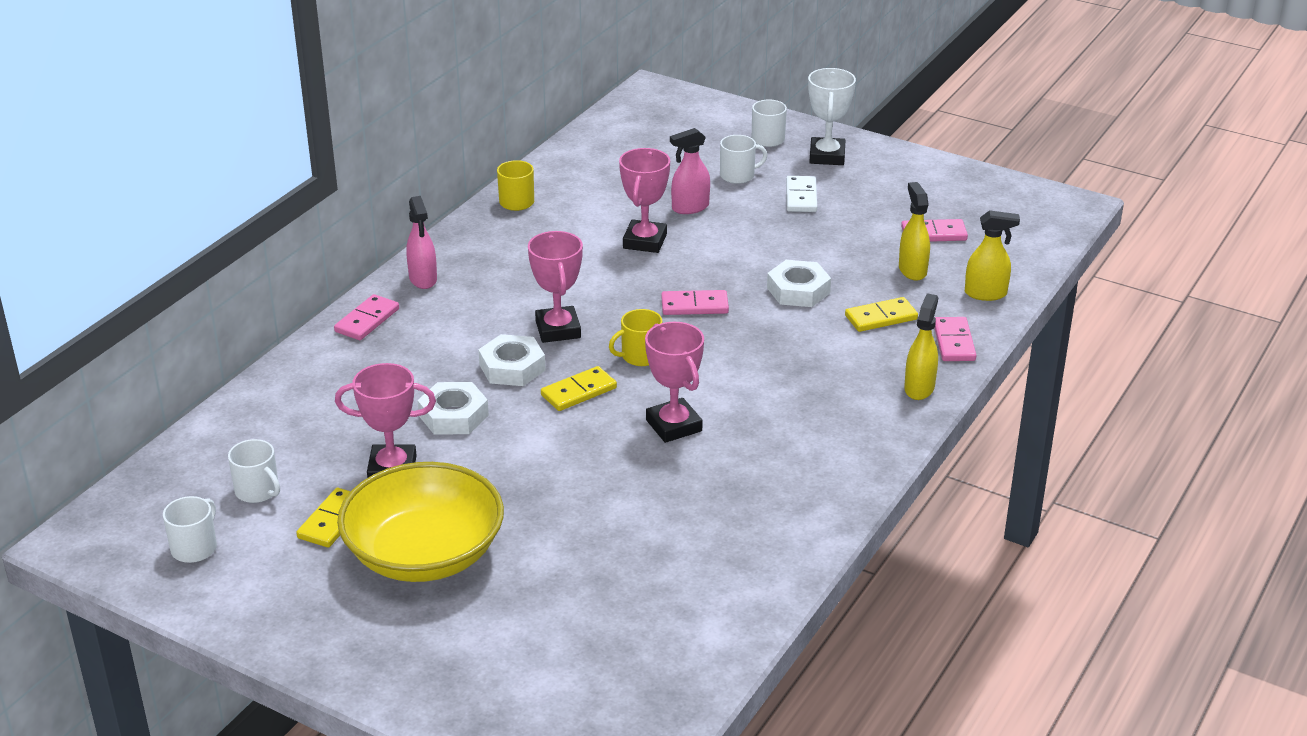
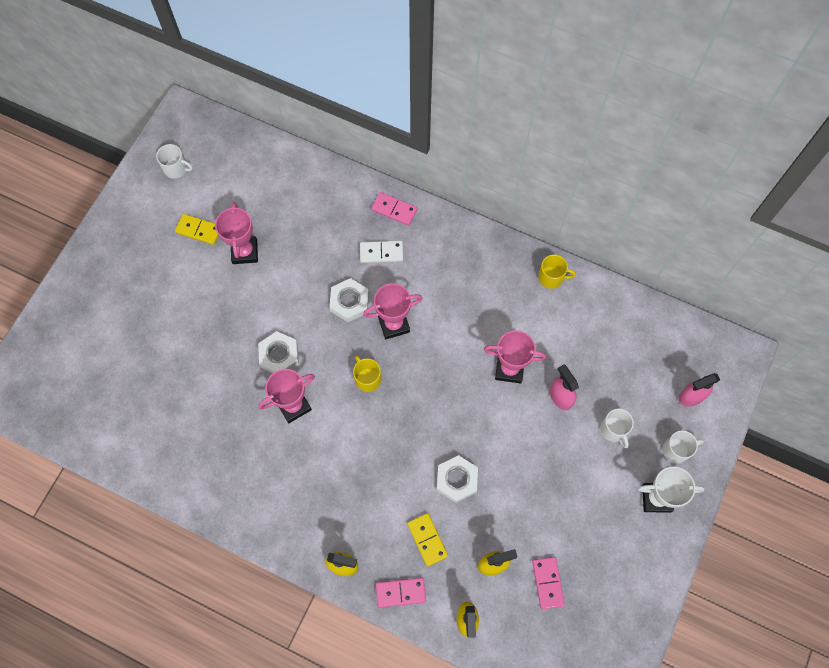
camera: 85 degrees right, 35 degrees up
white mug [228,439,280,503] -> none
yellow bowl [337,462,504,582] -> none
pink spray bottle [406,196,437,289] -> pink spray bottle moved to [678,373,720,407]
white nut [417,382,489,435] -> white nut moved to [258,331,299,373]
yellow domino [541,366,617,411] -> none
pink domino [661,290,729,315] -> none
white domino [786,176,817,212] -> white domino moved to [360,241,403,263]

